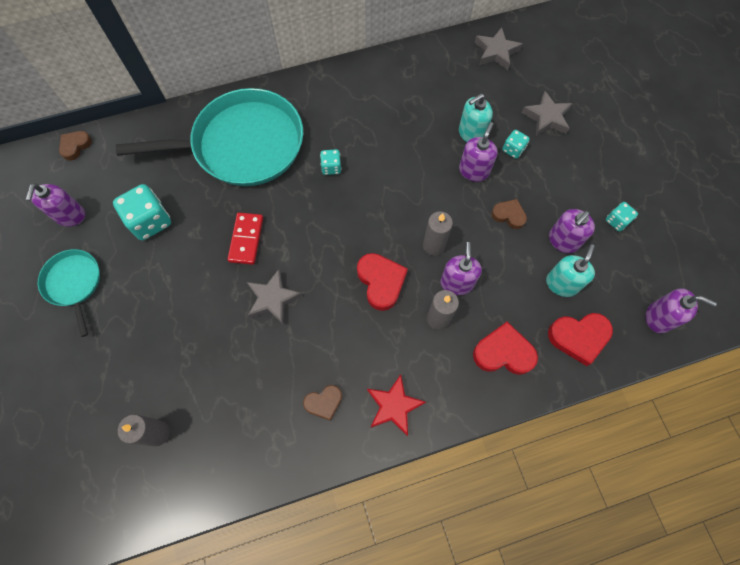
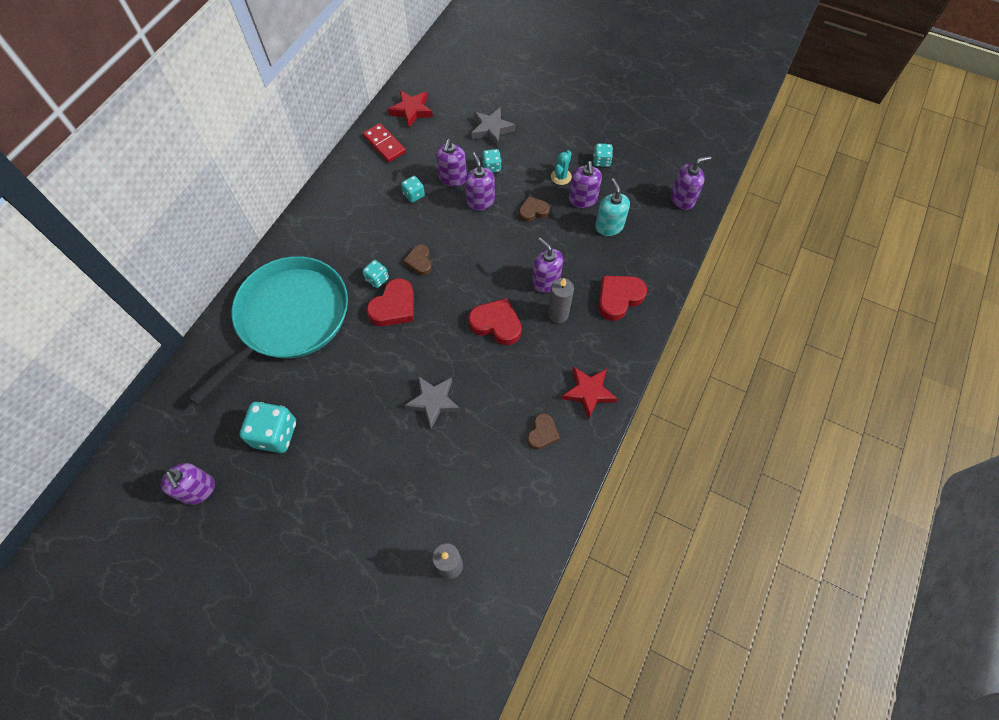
camera: 45 degrees left, 5 degrees down
turquoise pan [38,249,100,337] -> none
brown heart [59,131,92,161] -> brown heart moved to [403,244,432,275]
red domino [227,213,263,265] -> red domino moved to [363,123,406,162]
grey candle [423,211,453,256] -> none
turquoise soap dispenser [459,94,493,142] -> purple soap dispenser [436,139,467,187]
grey star [475,27,523,70] -> red star [388,90,433,128]
red heart [548,313,613,366] -> red heart moved to [366,278,414,326]
none -> turquoise dice [401,176,425,203]
none -> turquoise cactus [551,150,572,185]

